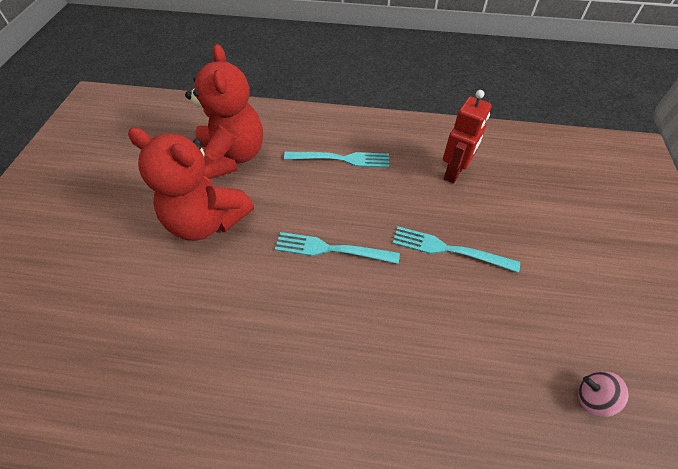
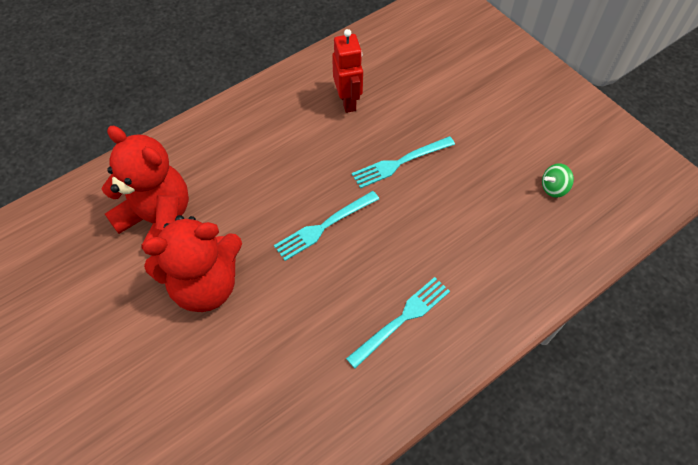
camera: 45 degrees left, 5 degrees up
turquoise fork [284,152,389,168] -> turquoise fork moved to [346,277,450,369]
pink spinning top [578,371,629,417] -> green spinning top [542,163,574,198]

